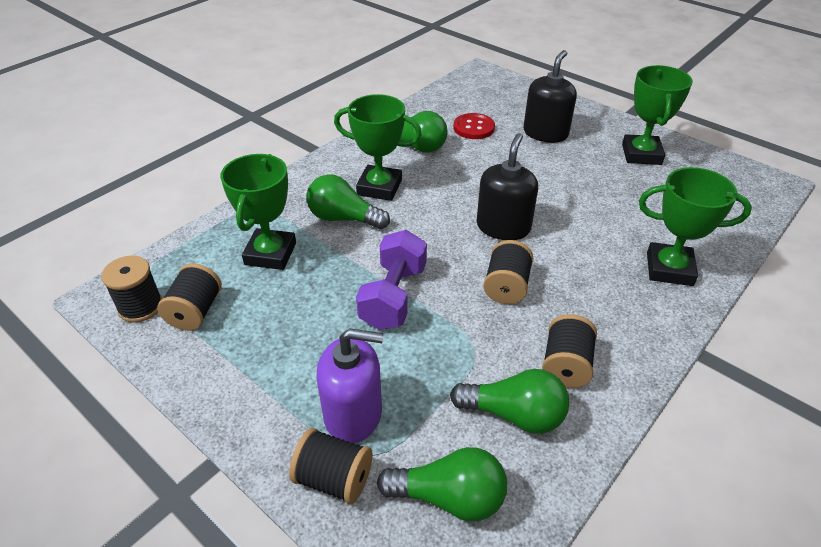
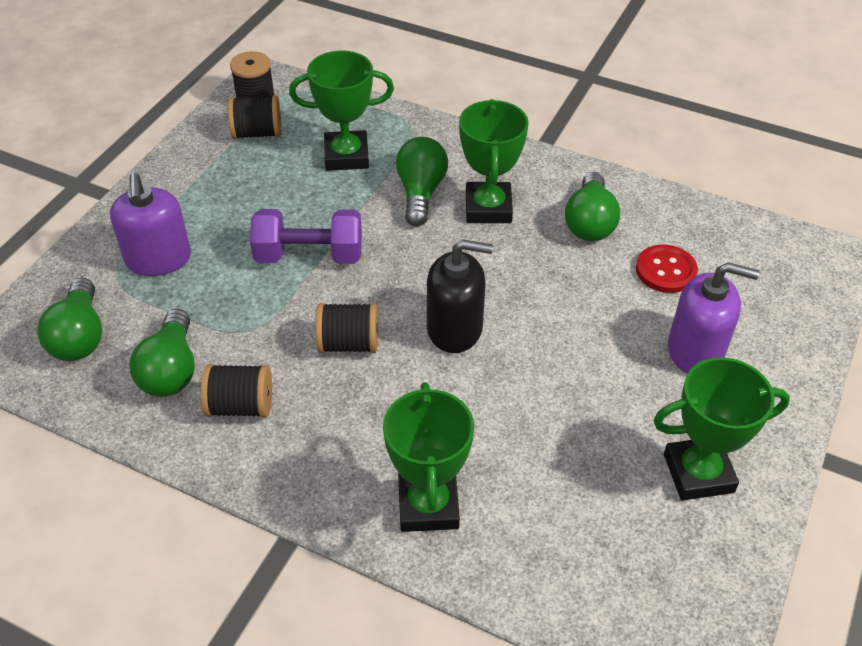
camera: 75 degrees right, 5 degrees up
black spool [289,428,373,504] -> none
black soap dispenser [523,50,577,143] -> purple soap dispenser [668,262,759,373]

